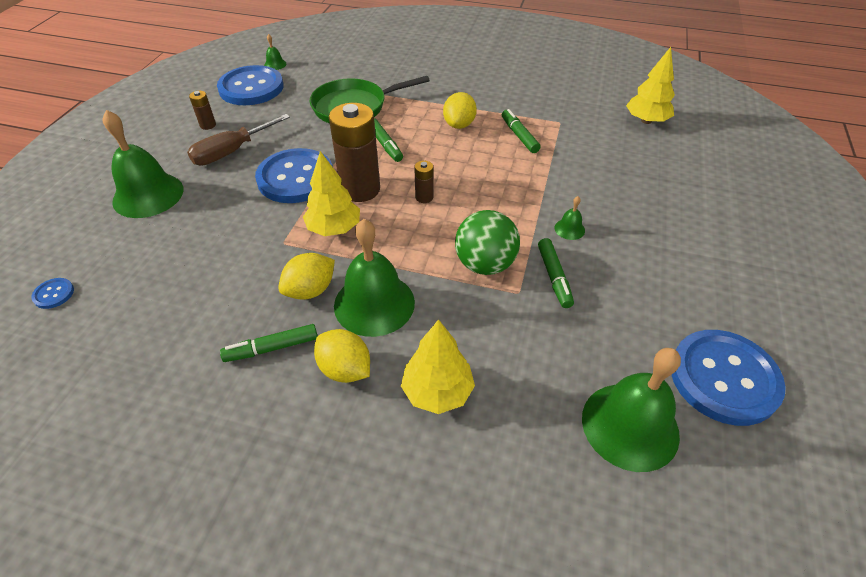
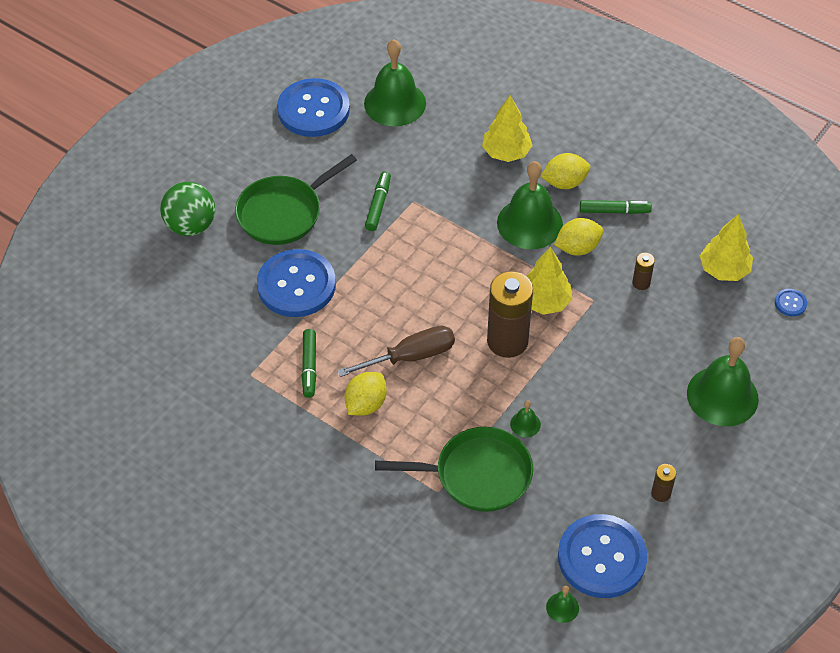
camera: 160 degrees left, 5 degrees up
brown screwdriver [187,114,290,165] -> brown screwdriver moved to [337,326,455,377]
blue button [255,148,333,203] -> blue button moved to [257,249,336,317]
yellow lemon [314,329,370,383] -> yellow lemon turned 75 degrees counterclockwise [541,153,590,189]
green marker [374,118,403,162] -> none
brown battery [414,161,433,203] -> brown battery moved to [632,253,655,290]
green ball [455,210,520,275] -> green ball moved to [160,182,215,236]
green bell [554,196,585,240] -> green bell moved to [510,400,541,437]
yellow tree [626,47,675,124] -> yellow tree moved to [700,214,753,281]
none -> green pan [235,154,357,245]

